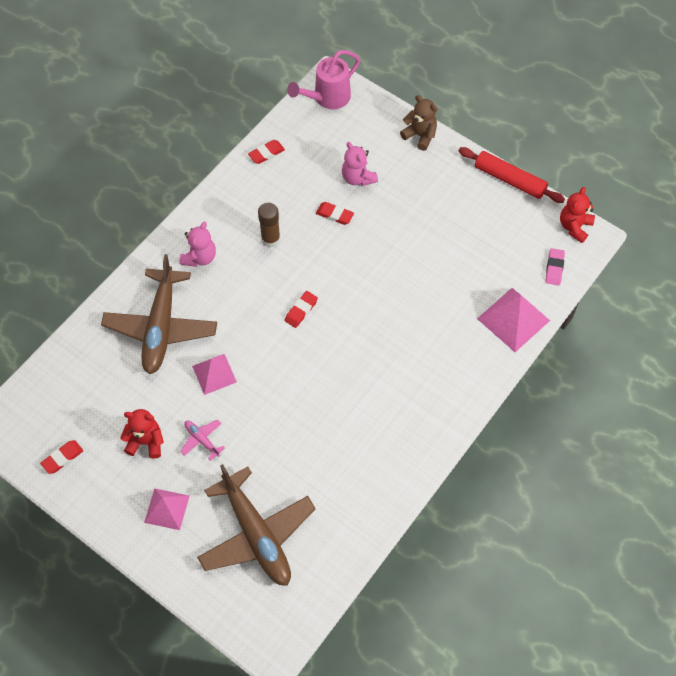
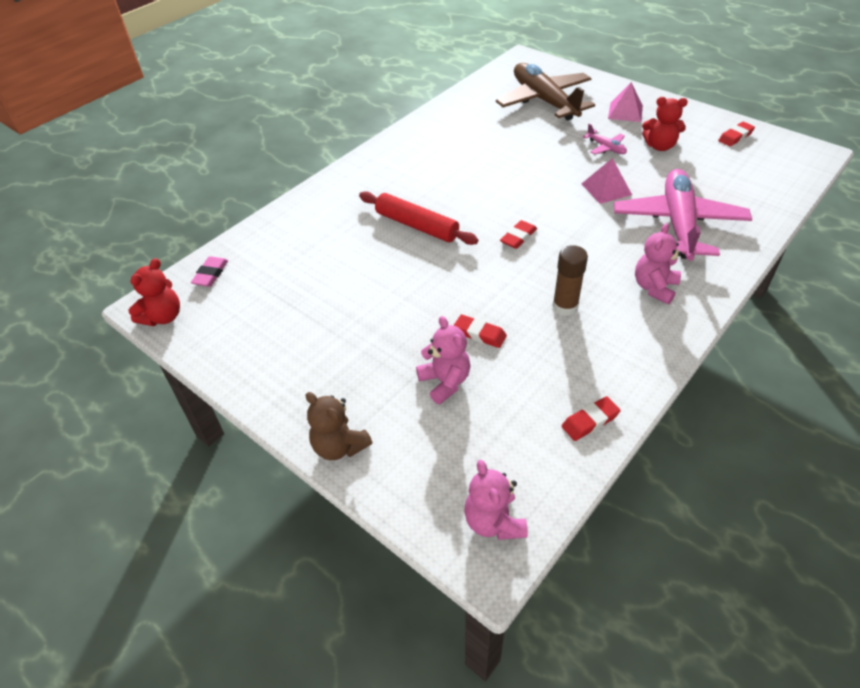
camera: 175 degrees left, 15 degrees down
brown plane [101,254,217,374] -> pink plane [614,169,752,261]
pink watering can [287,50,360,109] -> pink teddy bear [464,460,528,540]
red rolling pin [459,147,565,203] -> red rolling pin moved to [359,191,478,245]
pink pyramid [477,288,550,352] -> none

